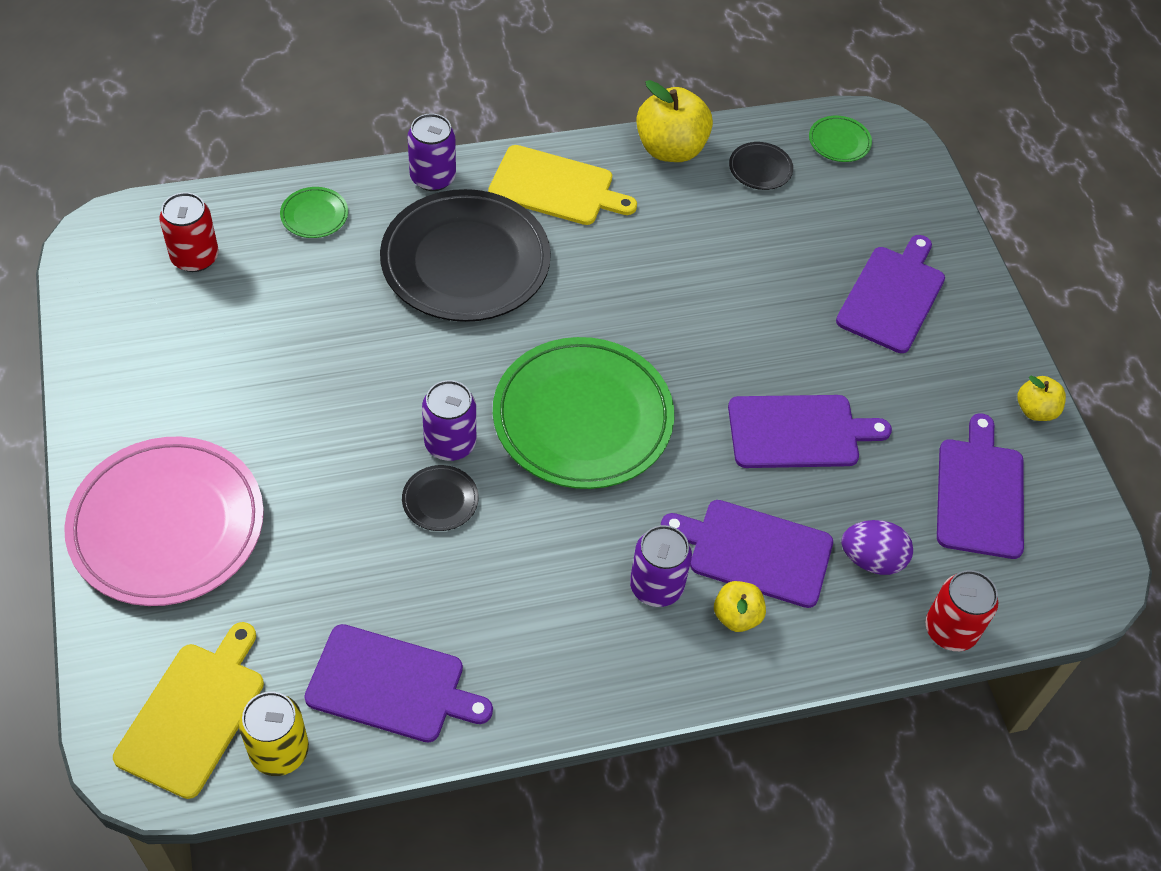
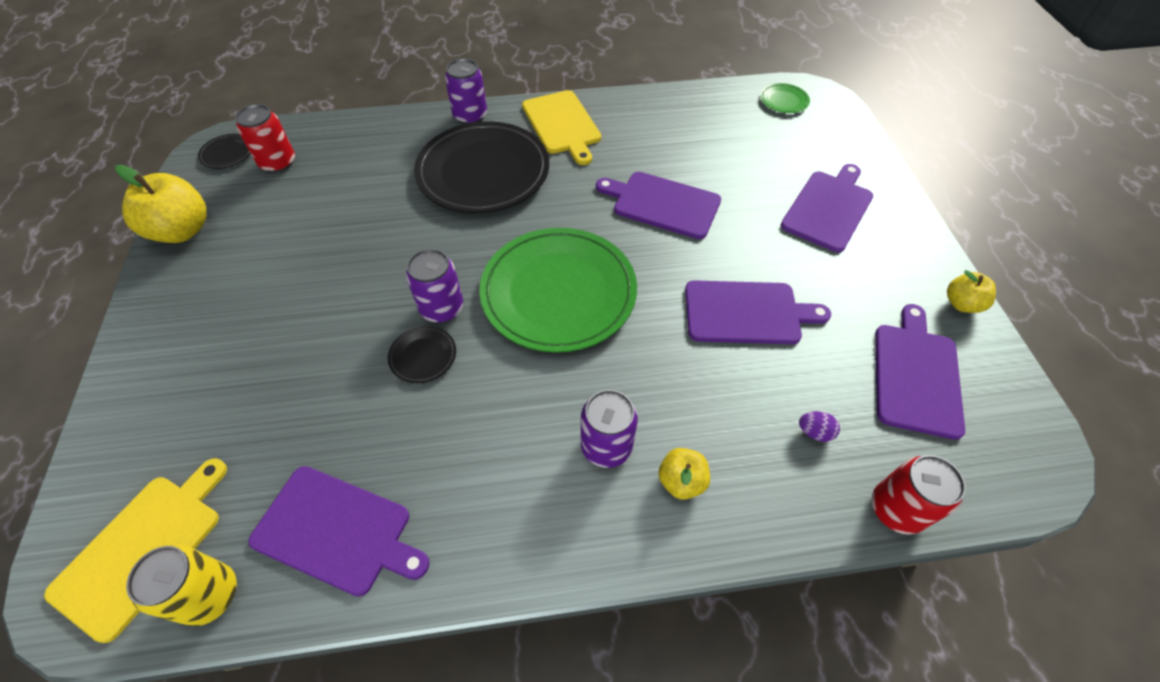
camera: 10 degrees right, 0 degrees up
pink plate [64,437,264,606] -> none
green plate [280,187,348,238] -> none
yellow cutting board [488,145,637,225] -> yellow cutting board turned 45 degrees clockwise [522,90,601,165]
yellow apple [636,80,713,162] -> yellow apple moved to [115,165,207,243]
purple cutting board [661,500,833,608] -> purple cutting board moved to [596,172,721,239]
black plate [729,142,793,190] -> black plate moved to [198,134,250,169]
purple egg [841,520,913,575] -> purple egg [799,411,840,442], size x0.57

